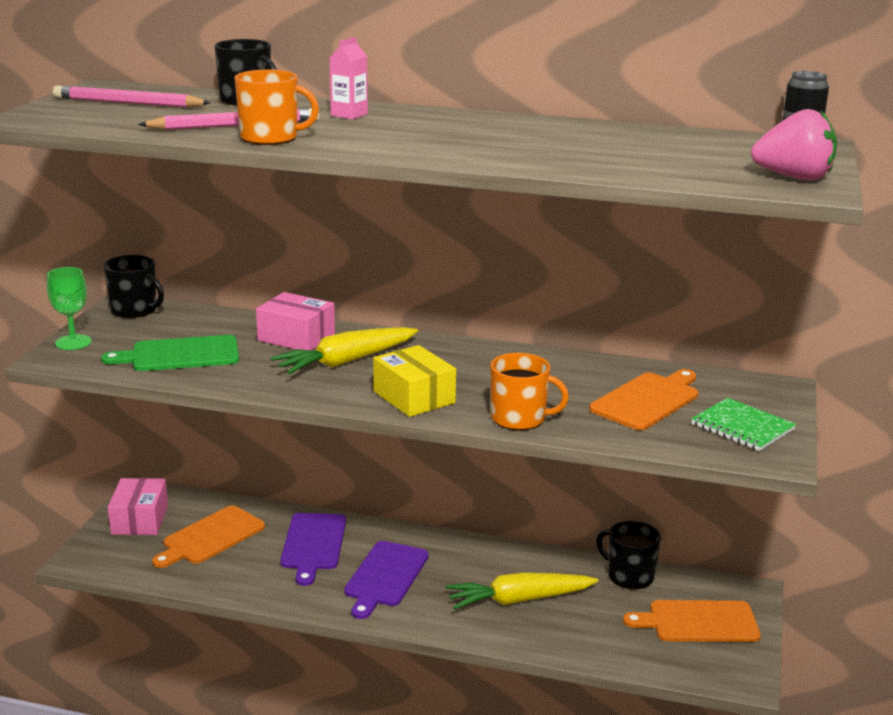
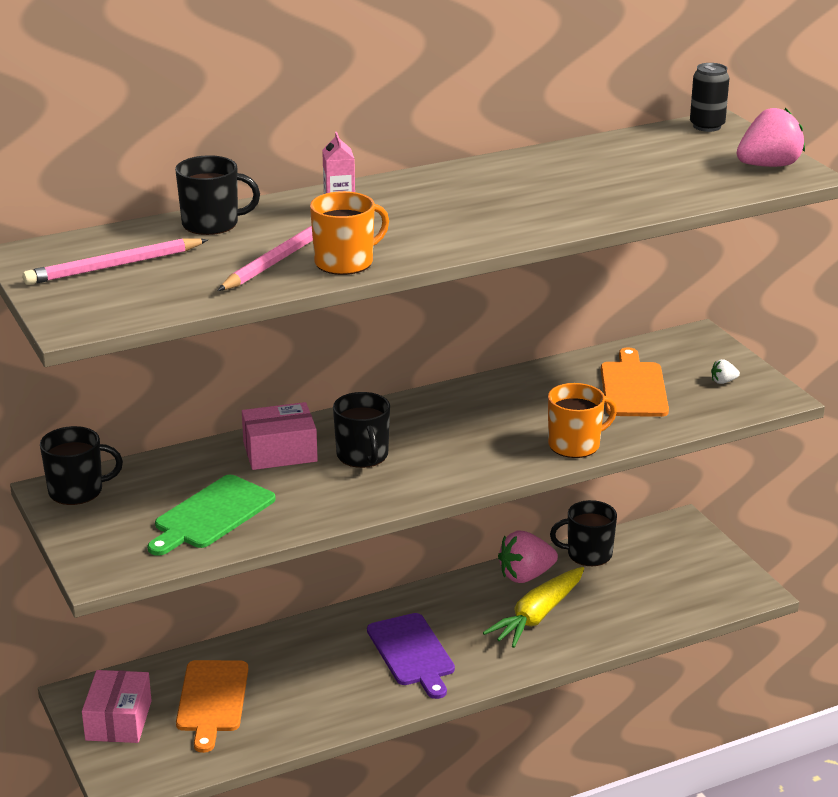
camera: 40 degrees left, 5 degrees up
green goblet [47,267,92,350] -> none
pink box [108,478,168,535] -> pink box turned 45 degrees clockwise [82,670,152,743]
yellow carrot [270,327,418,374] -> black mug [333,392,390,468]
purple cutting board [280,513,346,586] -> none
yellow box [373,345,456,417] -> none
orange cutting board [623,600,761,642] -> none
green notebook [691,398,796,451] -> white strawberry [711,359,740,384]
none -> pink strawberry [498,531,558,583]

